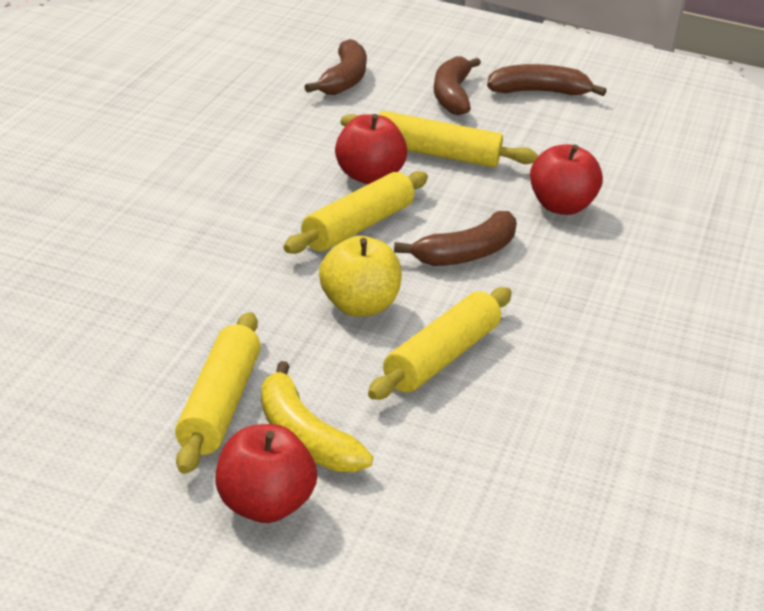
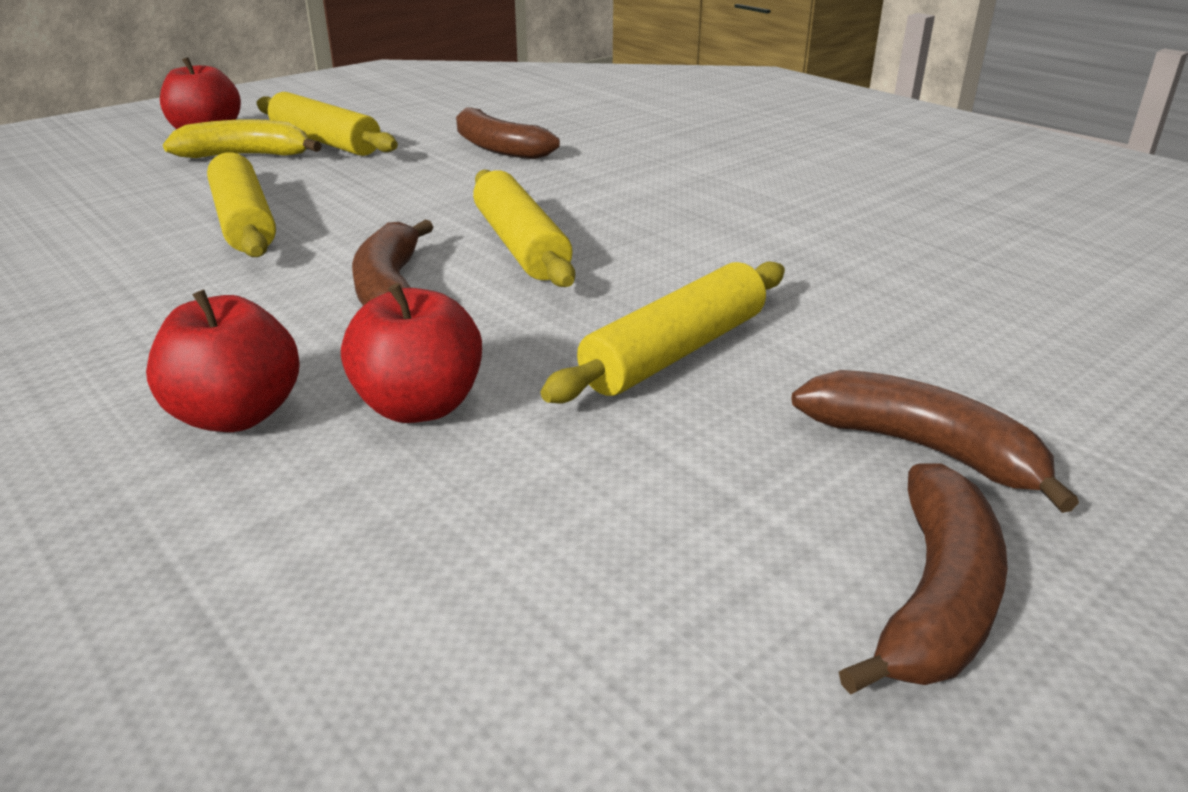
camera: 125 degrees right, 0 degrees up
brown banana [304,39,367,95] -> brown banana moved to [456,107,560,159]
yellow apple [319,236,402,317] -> none
red apple [335,114,407,184] -> red apple moved to [146,290,300,432]

